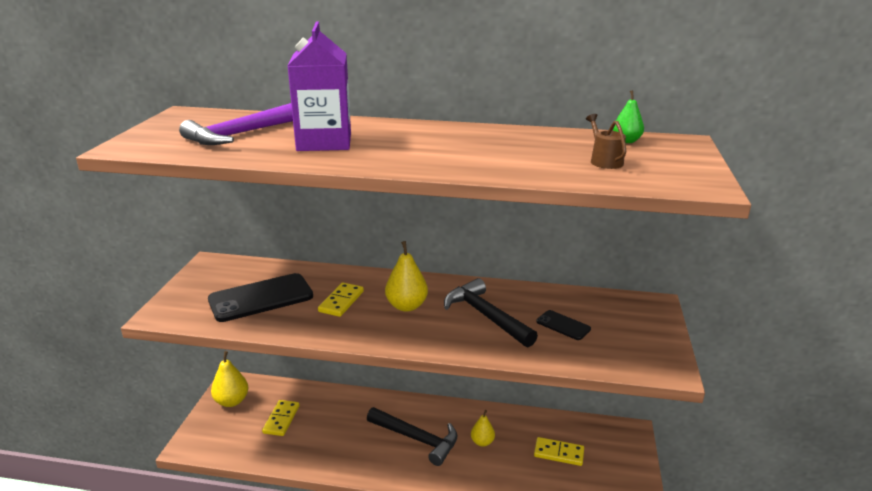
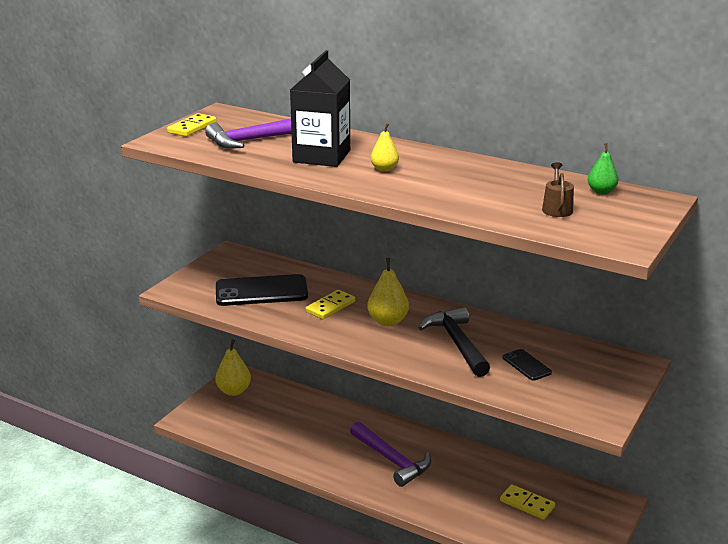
camera: 20 degrees right, 0 degrees up
yellow domino [262,400,299,436] -> yellow domino moved to [167,113,216,137]
purple carton [288,22,351,151] -> black carton [290,50,350,167]
black hammer [367,407,458,466] -> purple hammer [350,422,431,487]
yellow pear [471,410,495,447] -> yellow pear moved to [371,123,399,172]

